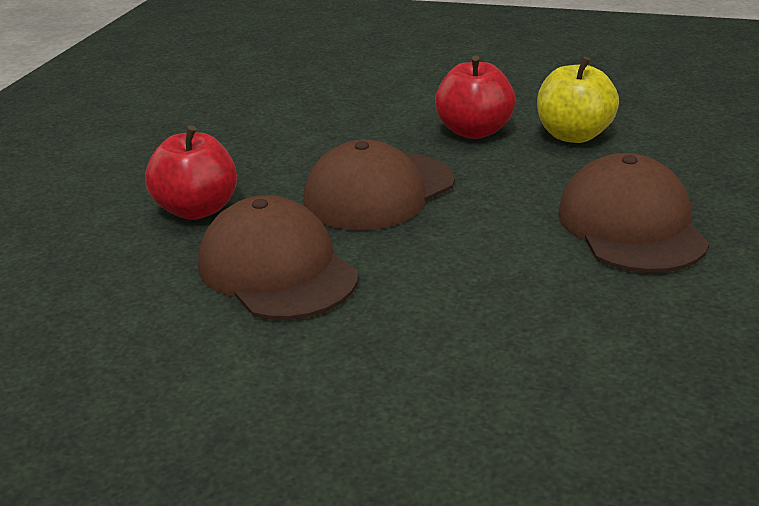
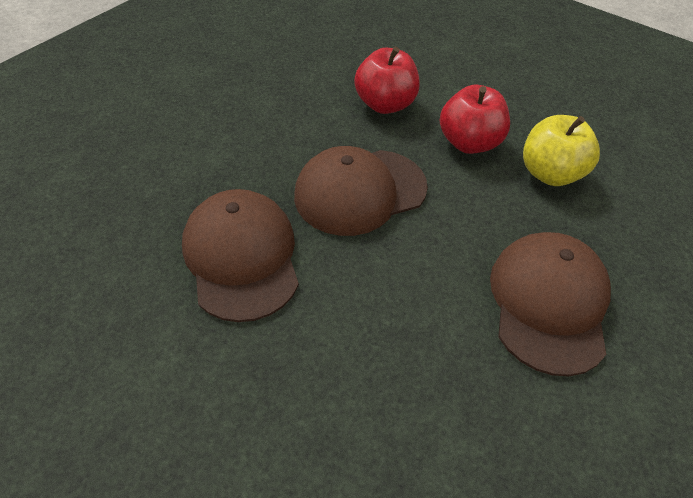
camera: 15 degrees right, 20 degrees up
red apple [145,125,237,220] -> red apple moved to [354,46,420,114]

